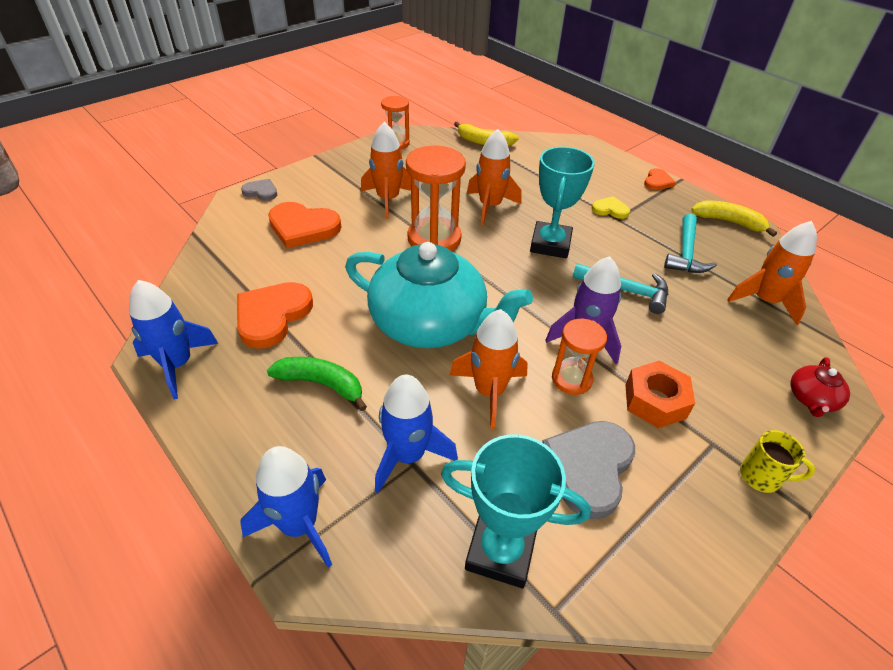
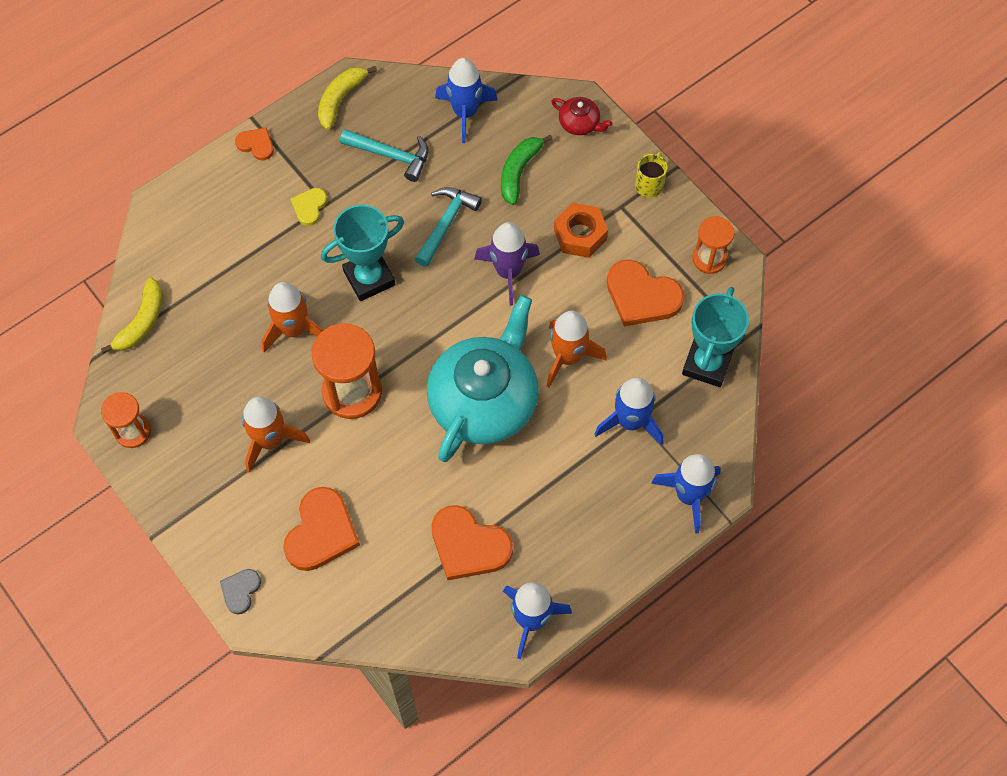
camera: 85 degrees left, 20 degrees up
green banana [267,357,367,411] -> green banana moved to [501,135,553,205]
turquoise trophy [530,147,595,258] -> turquoise trophy turned 45 degrees counterclockwise [321,204,404,301]
grey heart [542,421,635,519] -> orange heart [607,260,684,327]
orange hourglass [552,319,607,395] -> orange hourglass moved to [692,216,734,274]
orange rocket [727,221,817,325] -> blue rocket [435,58,498,143]

